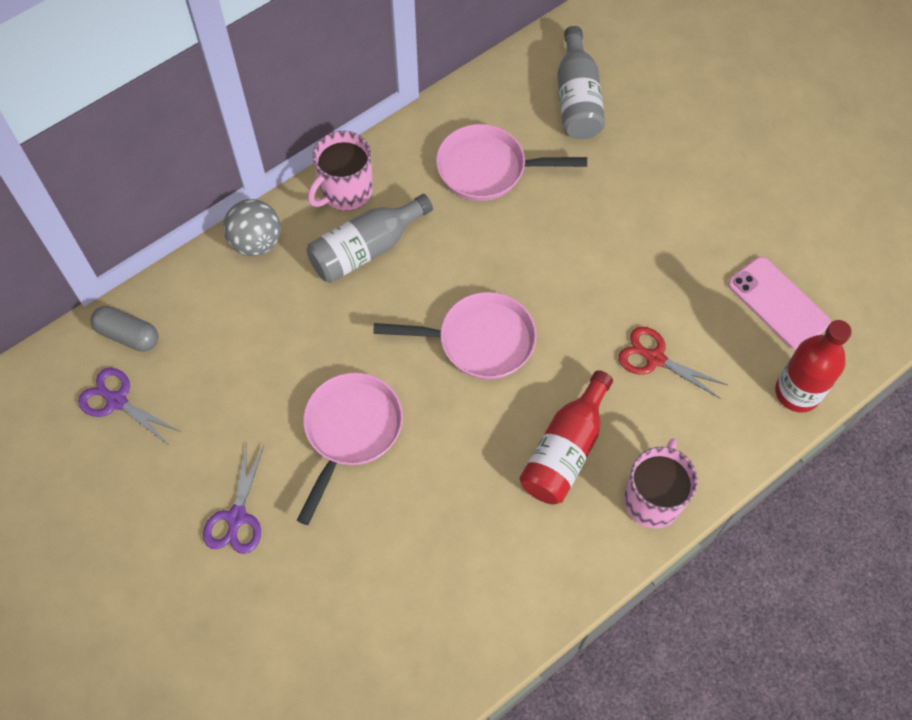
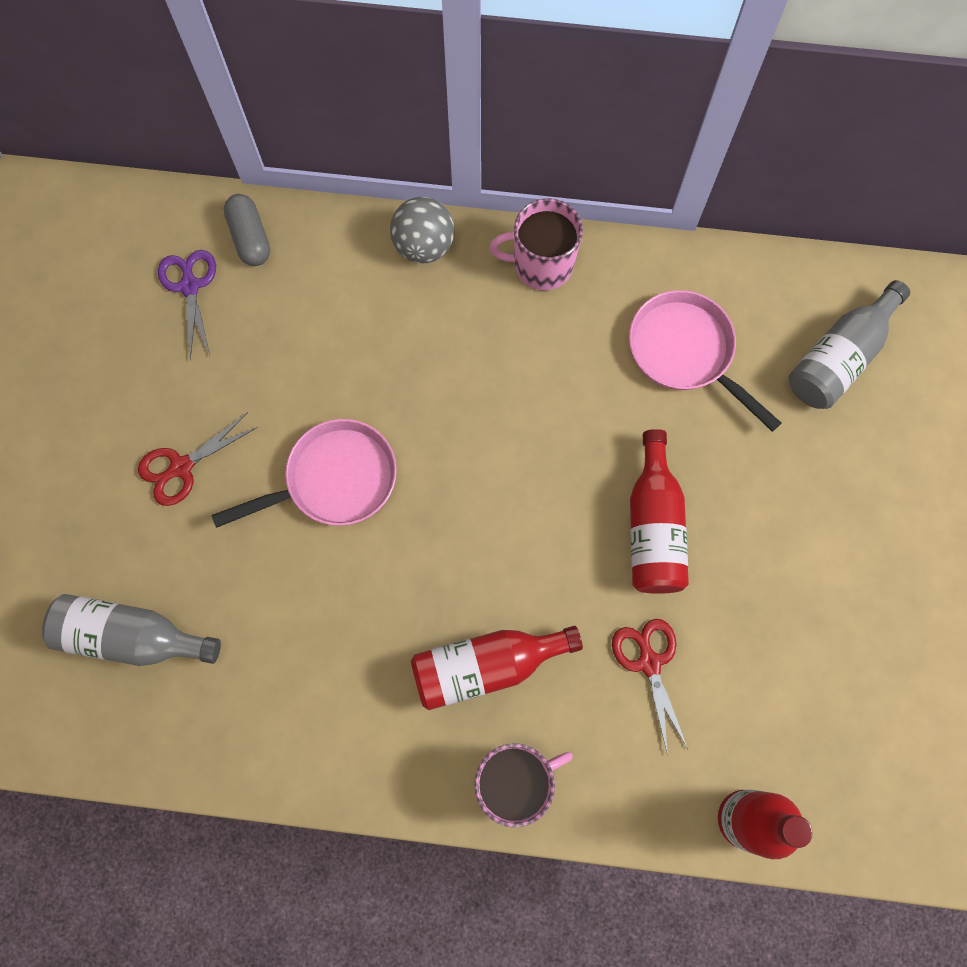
camera: 45 degrees right, 10 degrees up
purple scissors [203,442,264,554] -> red scissors [138,412,258,506]
grey bottle [307,194,433,283] -> grey bottle moved to [42,594,221,666]
pink pan [373,292,537,380] -> none
pink phone [728,257,831,350] -> none
none -> red bottle [630,429,689,594]

